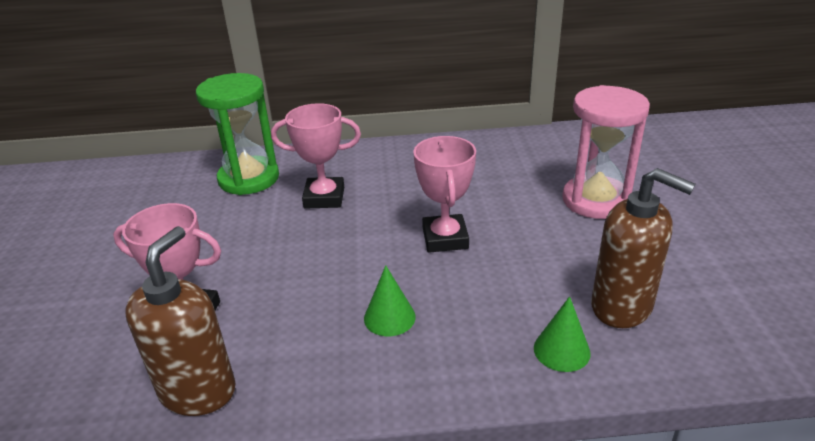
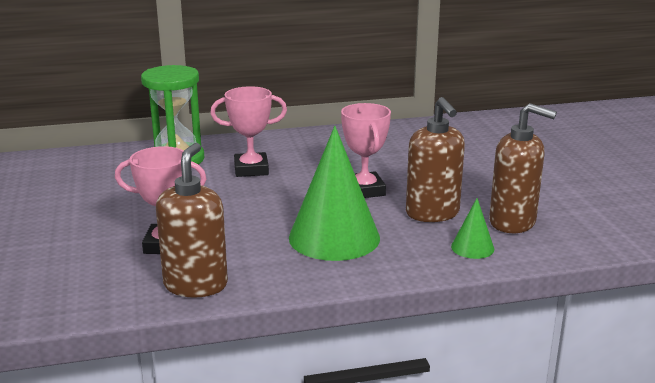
camera: 10 degrees left, 10 degrees down
green cone [364,265,416,336] -> green cone [289,126,380,261], size x2.18
pink hourglass [562,85,650,219] -> none
none -> brown soap dispenser [406,97,465,222]

